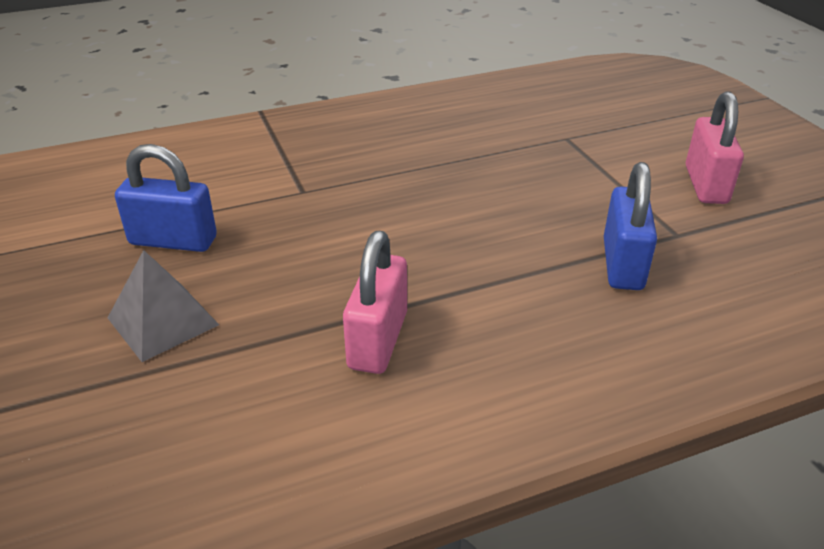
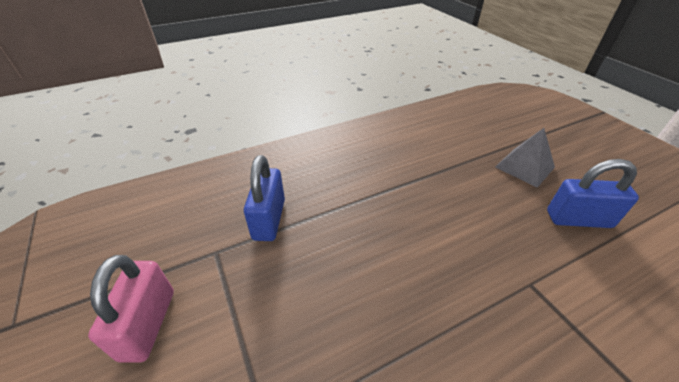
camera: 175 degrees right, 5 degrees up
pink padlock [343,231,407,374] -> none

